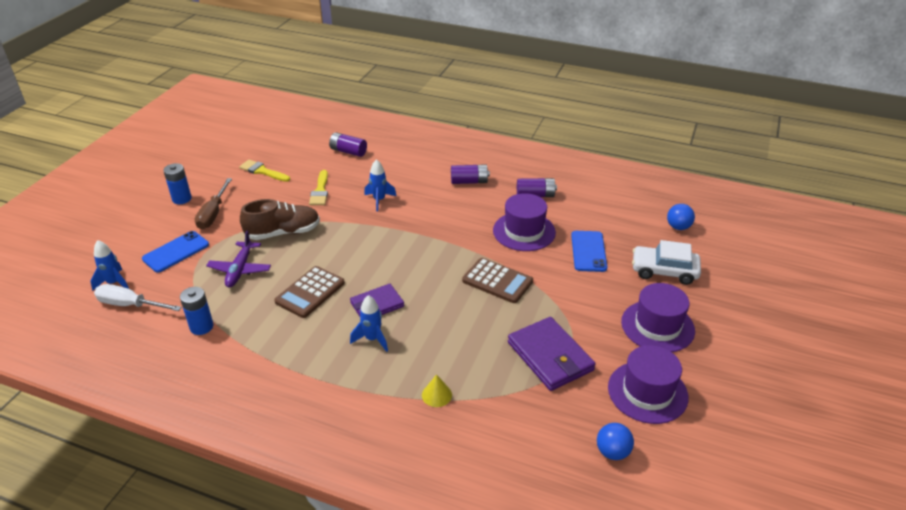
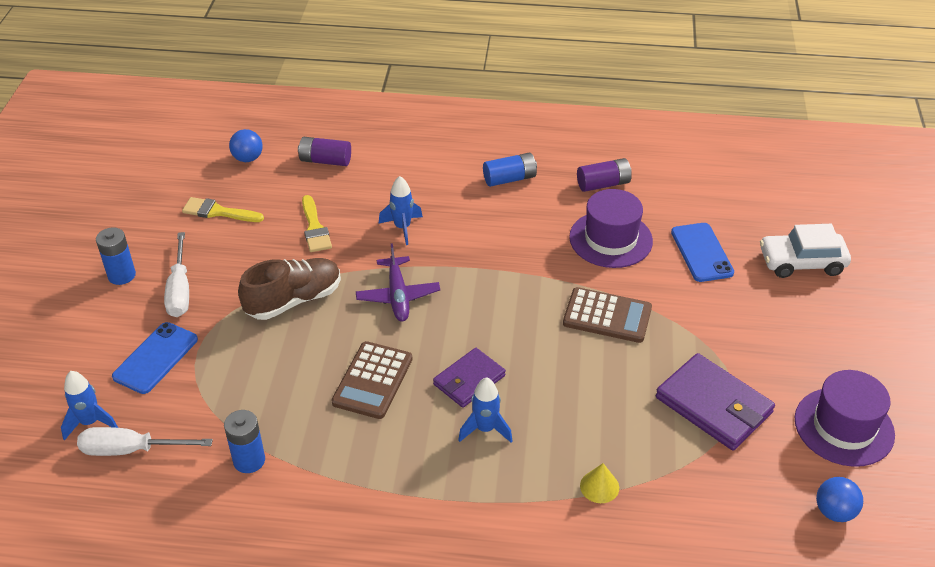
camera: 15 degrees left, 5 degrees up
brown screwdriver [195,178,232,229] -> white screwdriver [164,232,189,317]
purple plane [206,231,271,287] -> purple plane moved to [356,243,440,321]
purple battery [451,164,490,184] -> blue battery [483,153,537,187]
purple hat [621,283,695,352] -> none
blue ball [667,204,695,230] -> blue ball moved to [229,129,263,162]

